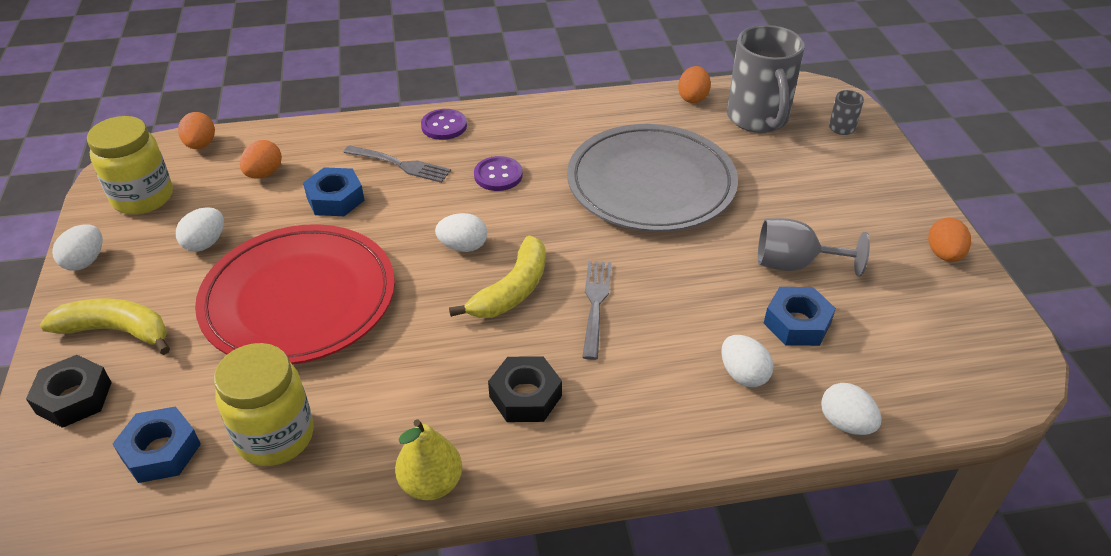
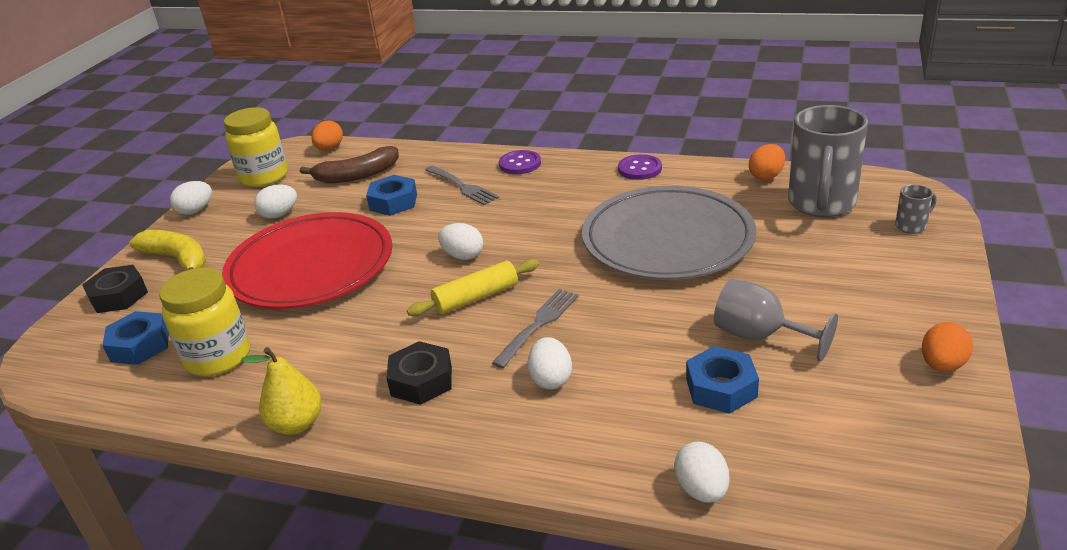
camera: 30 degrees right, 10 degrees down
orange egg [240,140,282,179] -> brown banana [300,146,399,183]
yellow banana [449,235,545,318] -> yellow rolling pin [407,259,539,316]
purple button [474,156,523,191] -> purple button moved to [618,154,662,180]
white egg [721,335,773,387] -> white egg moved to [528,337,572,389]

